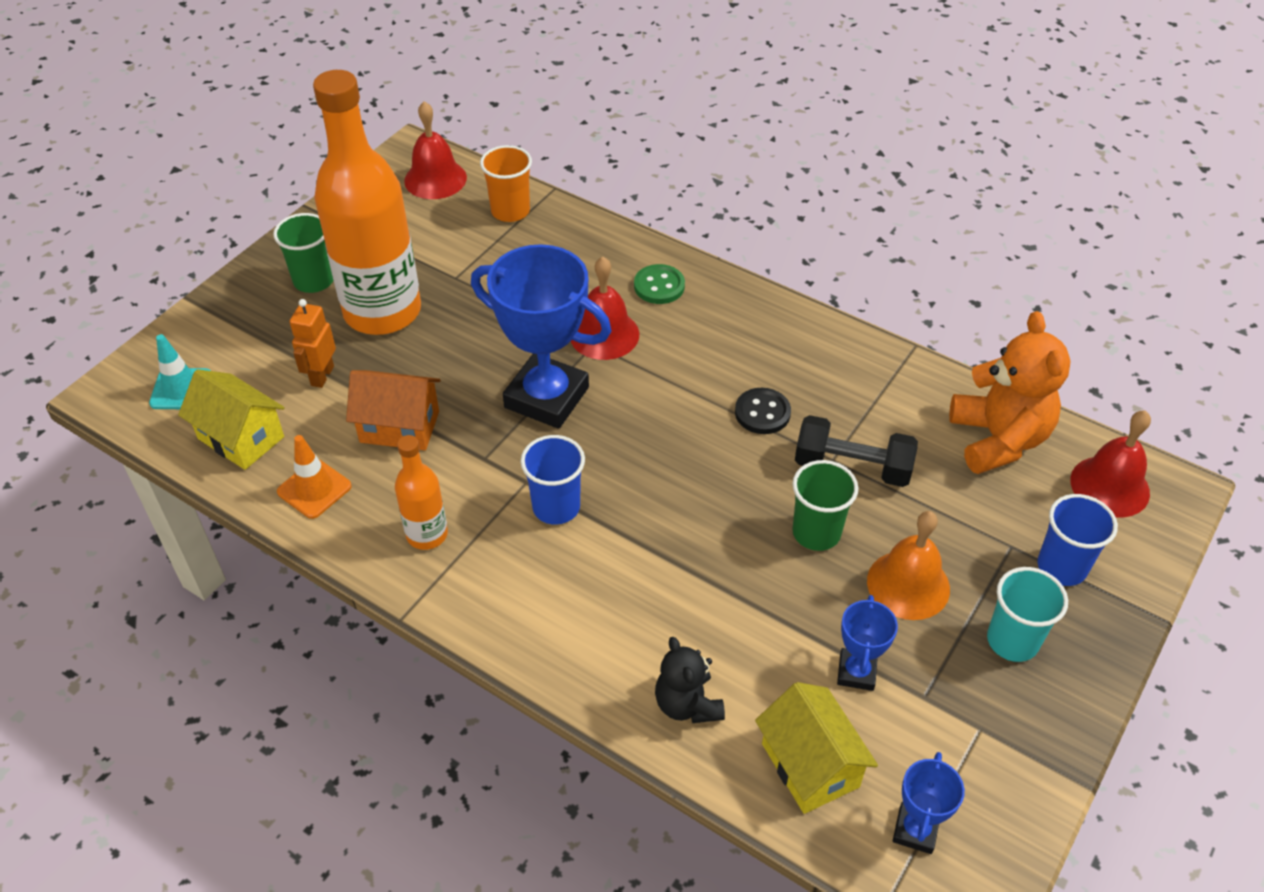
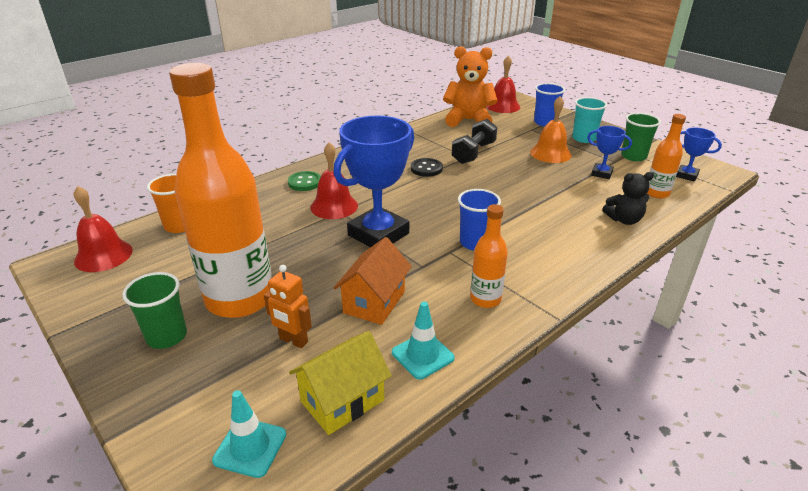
camera: 75 degrees left, 15 degrees down
orange traffic cone [277,435,352,519] -> turquoise traffic cone [392,301,455,380]
yellow house [755,682,878,814] -> orange bottle [647,114,686,199]
green cup [792,460,859,551] -> green cup moved to [621,113,661,161]

